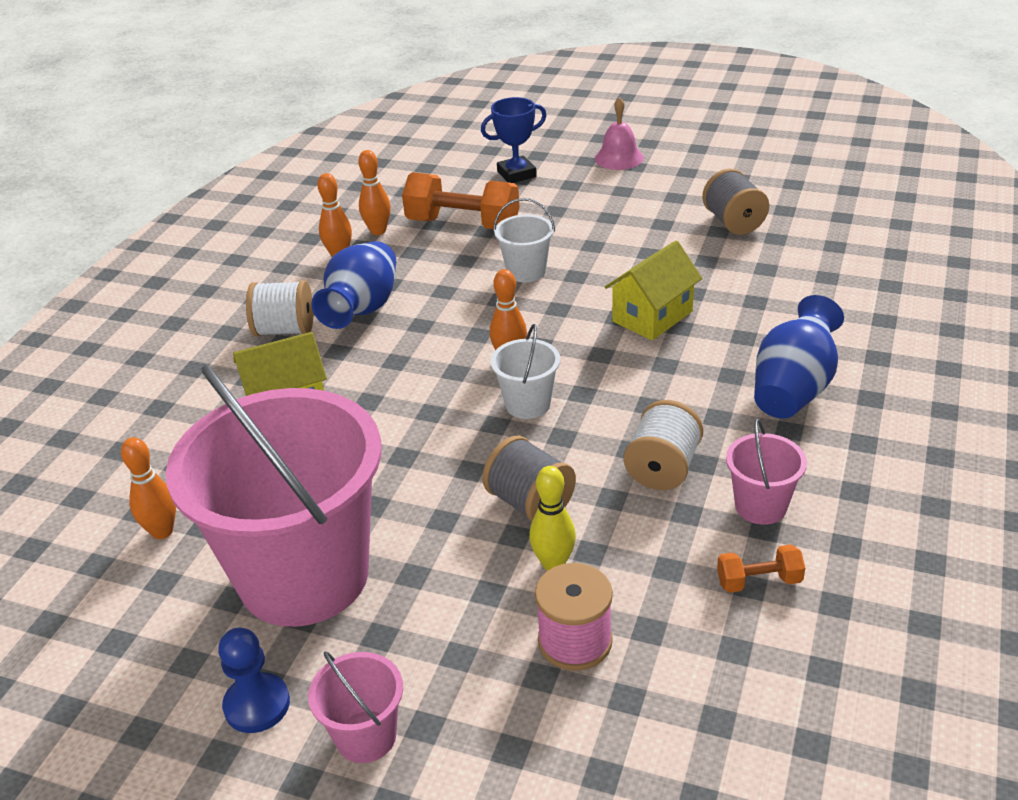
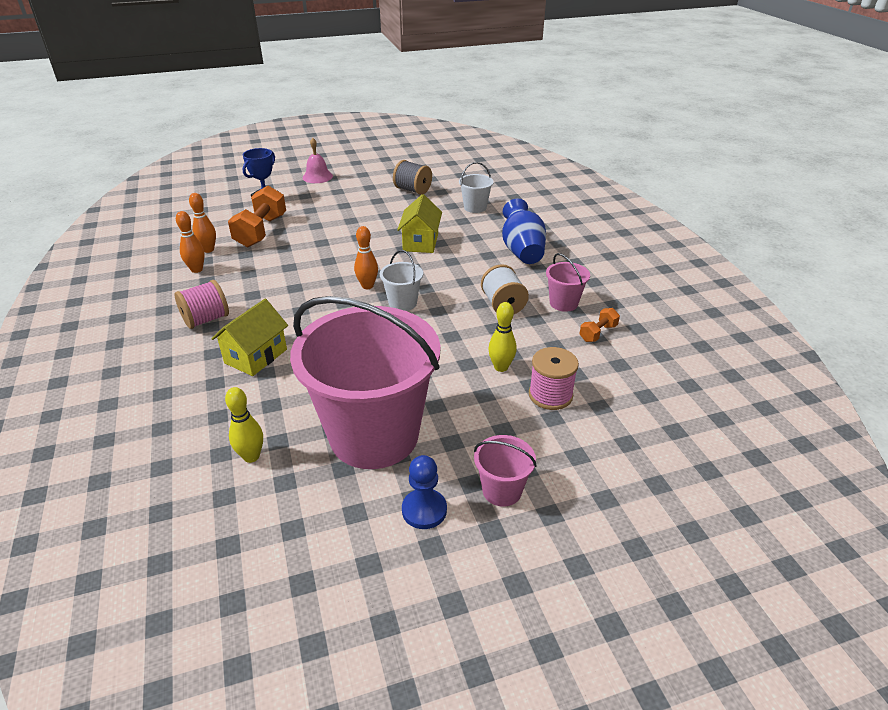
camera: 40 degrees left, 0 degrees up
orange bowling pin [121,437,176,539] -> yellow bowling pin [225,387,263,463]
white spool [246,280,313,337] -> pink spool [174,280,229,329]
blue vase [312,241,396,329] -> none
orange dumbbell [402,172,520,229] -> orange dumbbell turned 60 degrees counterclockwise [228,186,286,247]
grey spool [482,436,576,521] -> none
white bucket [493,198,555,283] -> white bucket moved to [459,162,494,213]

